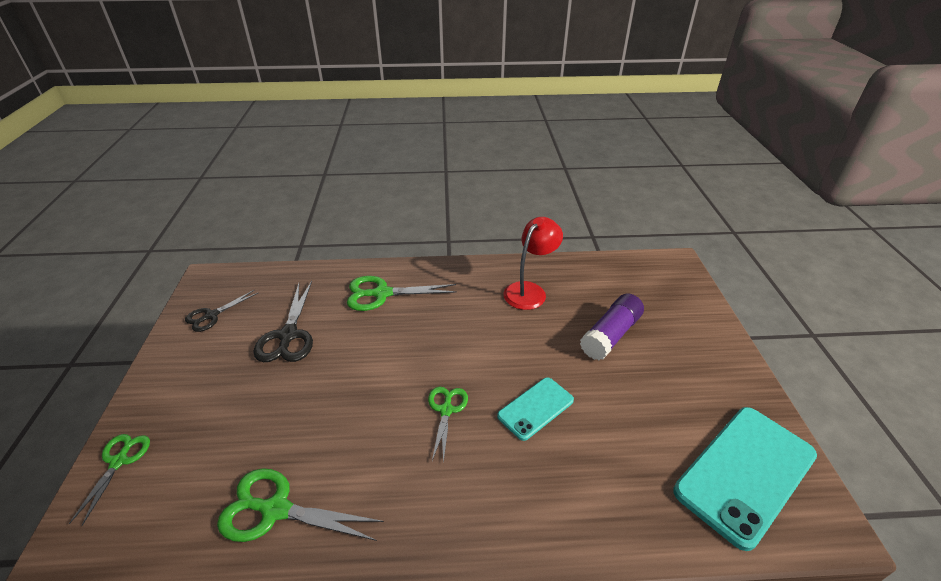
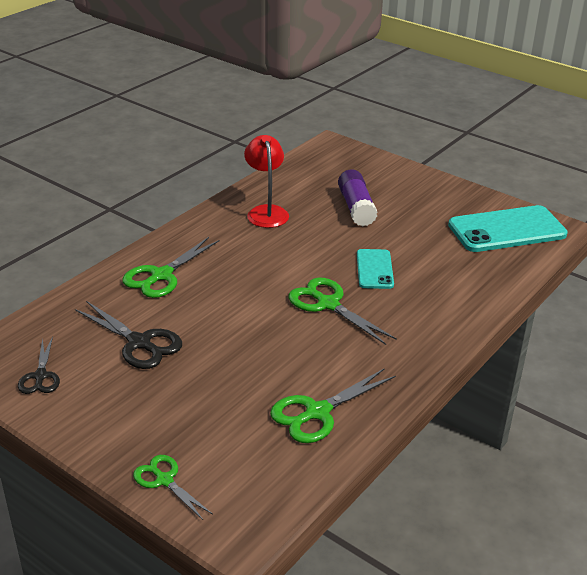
camera: 50 degrees left, 5 degrees down
green scissors [428,387,468,463] -> green scissors [289,278,397,345], size x1.58
turquoise phone [673,407,817,551] -> turquoise phone turned 75 degrees clockwise [448,205,568,252]

